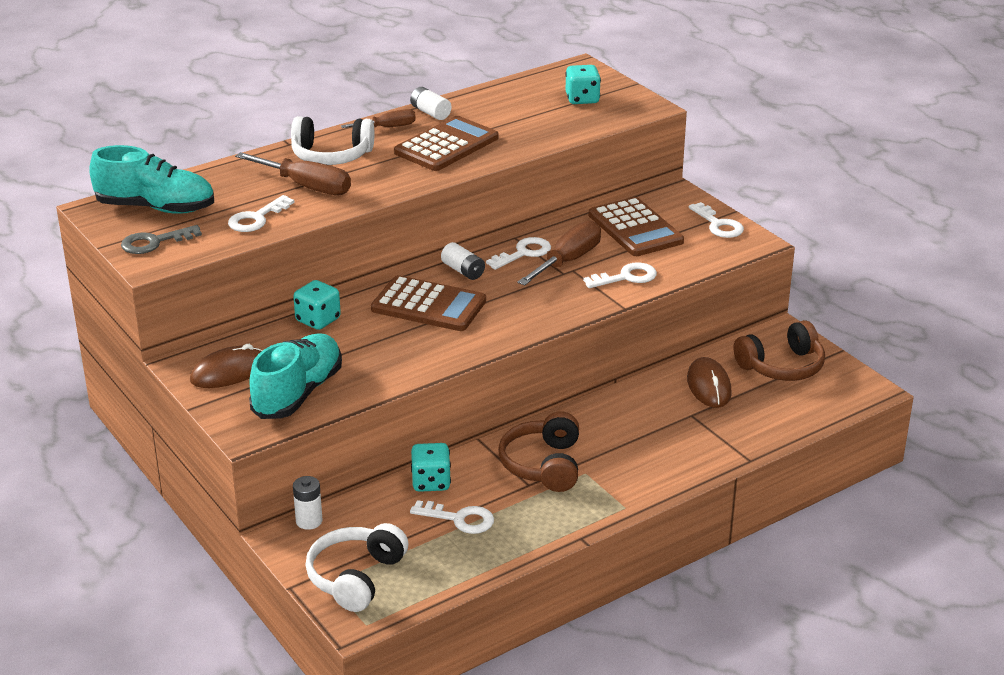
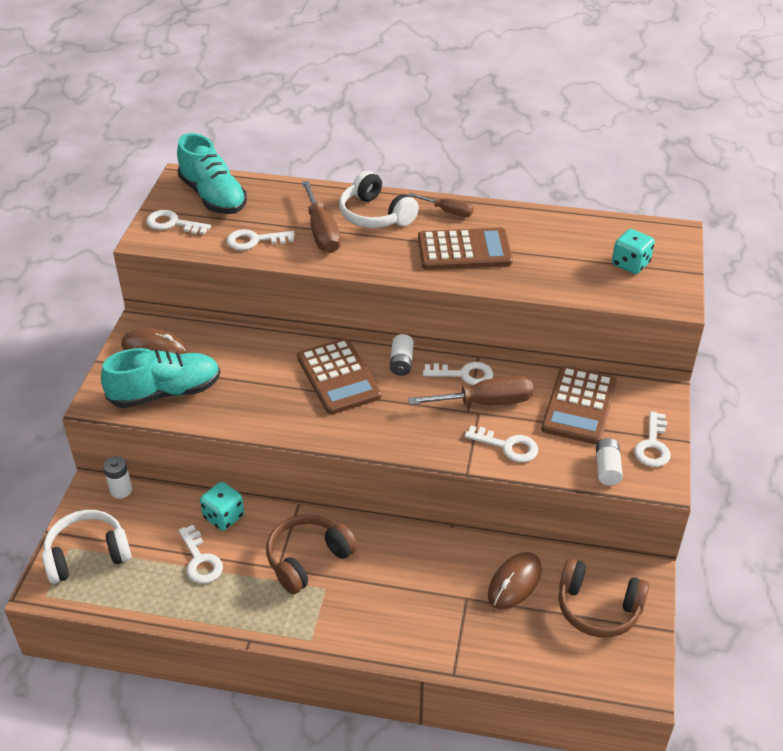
camera: 45 degrees right, 10 degrees up
grey key [121,225,202,254] -> white key [146,210,211,234]
turquoise dice [293,280,341,330] -> none
white battery [410,87,452,120] -> white battery moved to [596,438,623,485]

